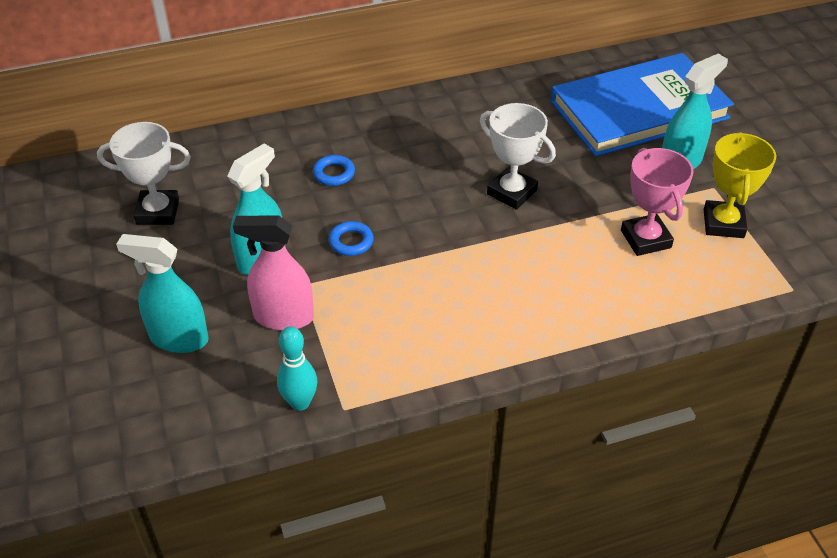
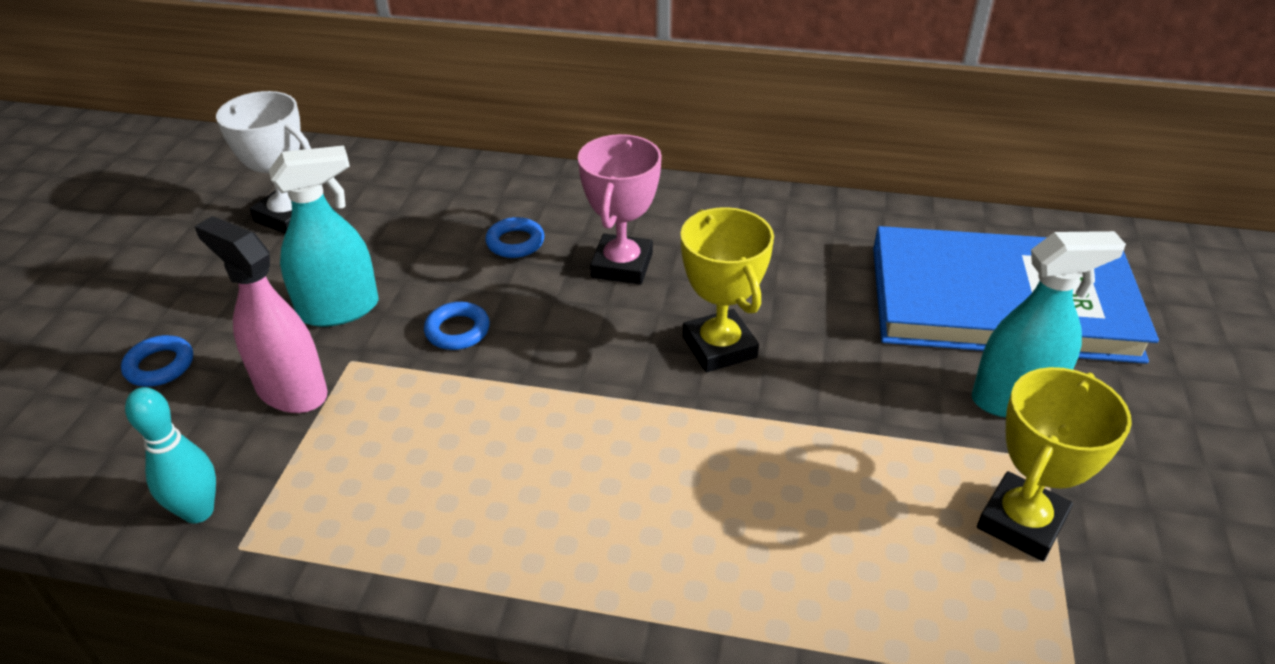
camera: 30 degrees right, 5 degrees down
turquoise spray bottle [116,234,209,353] -> blue ring [121,335,193,387]
white trophy [480,103,556,210] -> yellow trophy [681,207,774,372]
pink trophy [621,148,694,256] -> pink trophy moved to [578,134,662,285]

